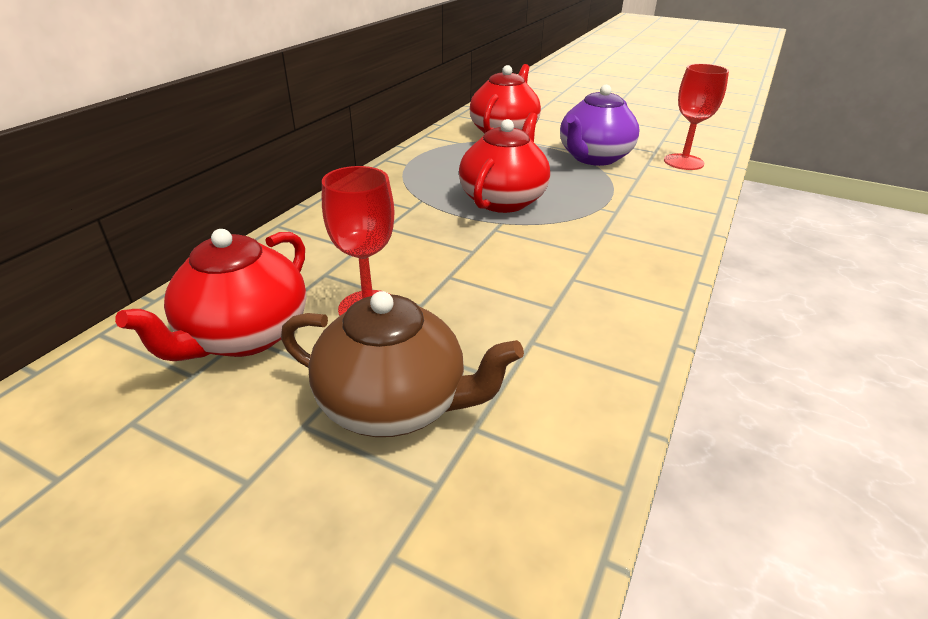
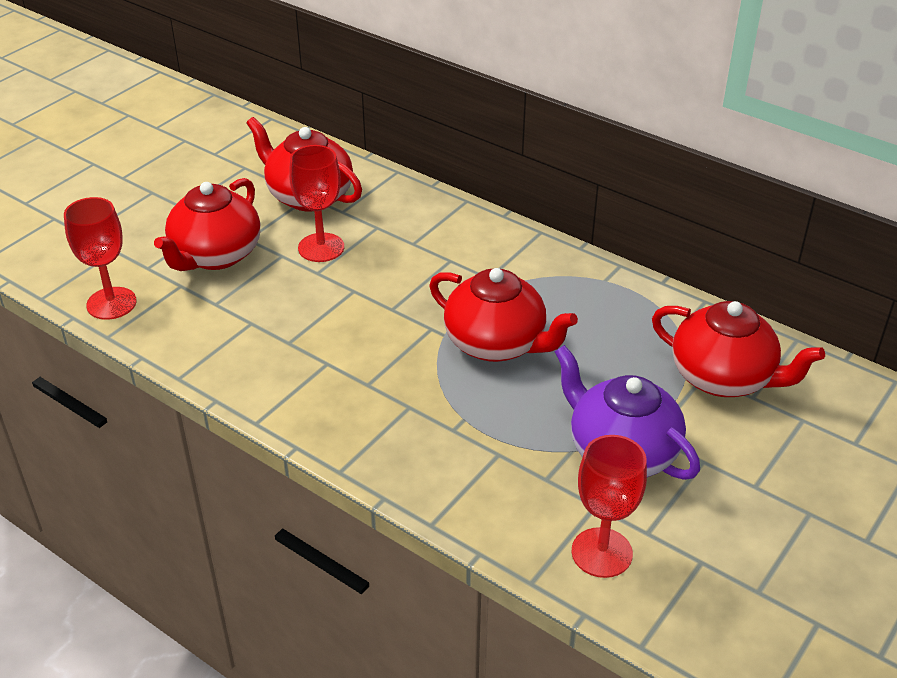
camera: 100 degrees right, 5 degrees up
brown teapot [281,291,524,437] -> red teapot [154,178,260,271]
none -> red goblet [64,197,137,320]

